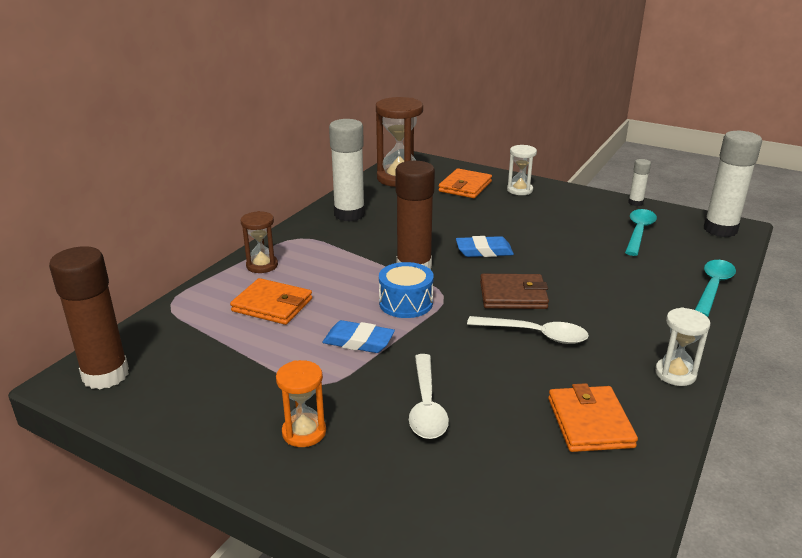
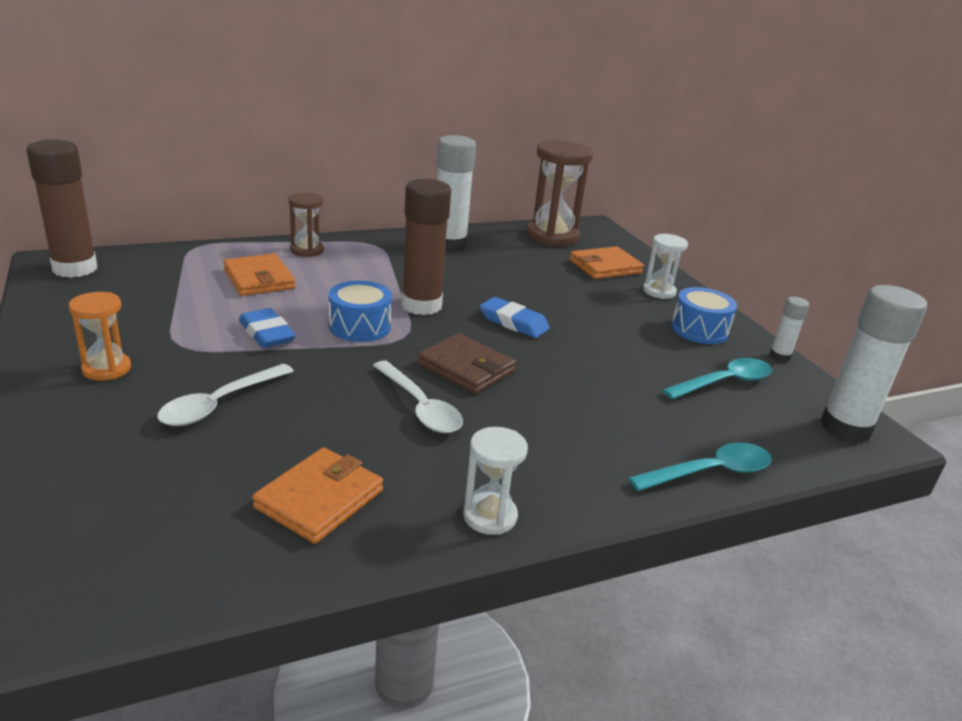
camera: 35 degrees right, 0 degrees up
none -> blue drum [671,287,737,344]

